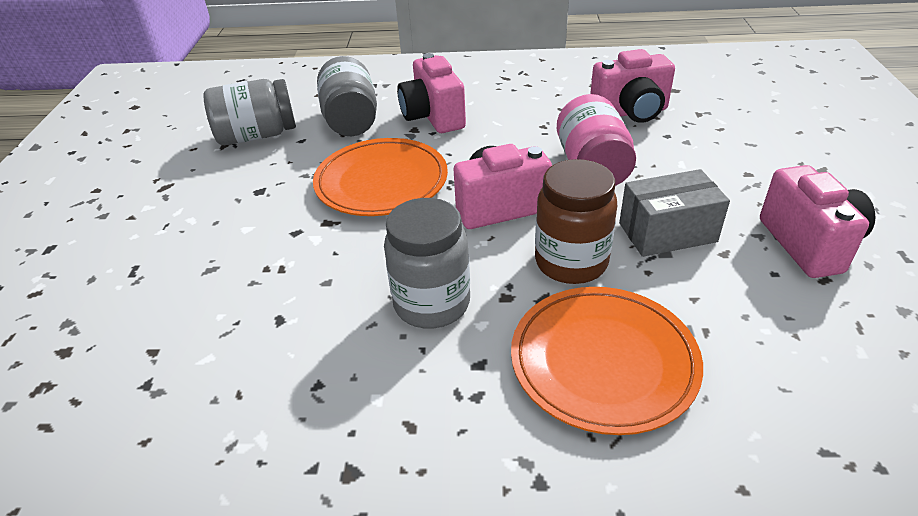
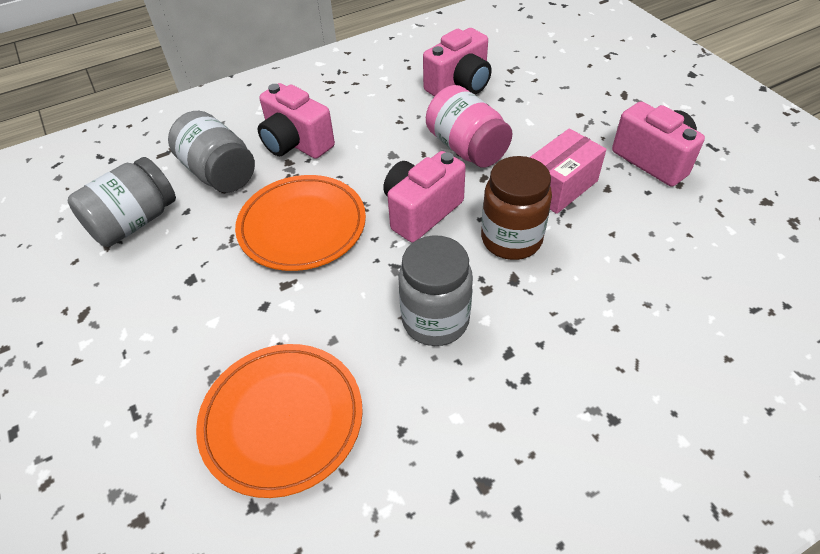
camera: 30 degrees left, 10 degrees up
orange plate [511,287,703,435] -> orange plate moved to [196,344,363,498]
grey box [619,169,730,257] -> pink box [530,128,607,214]

